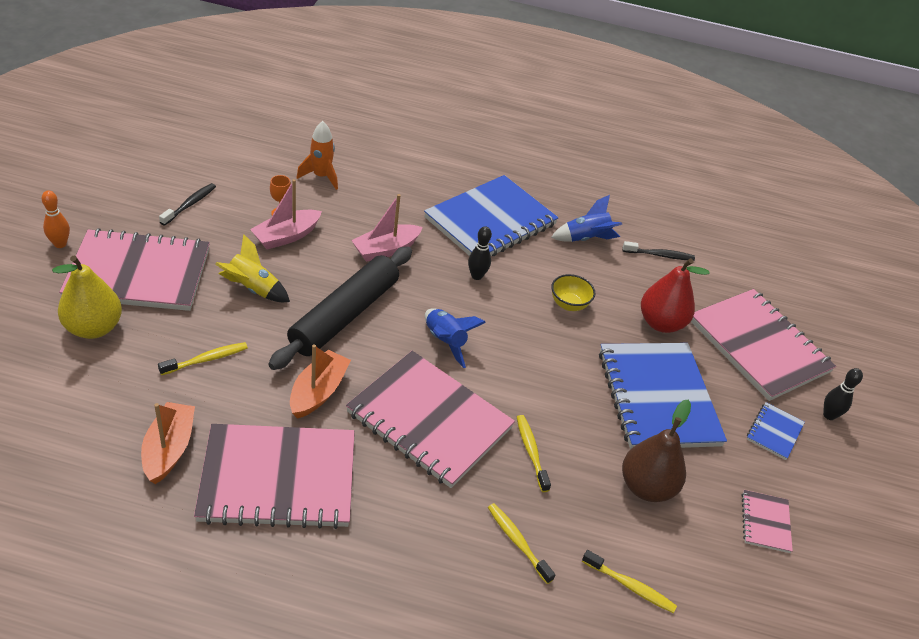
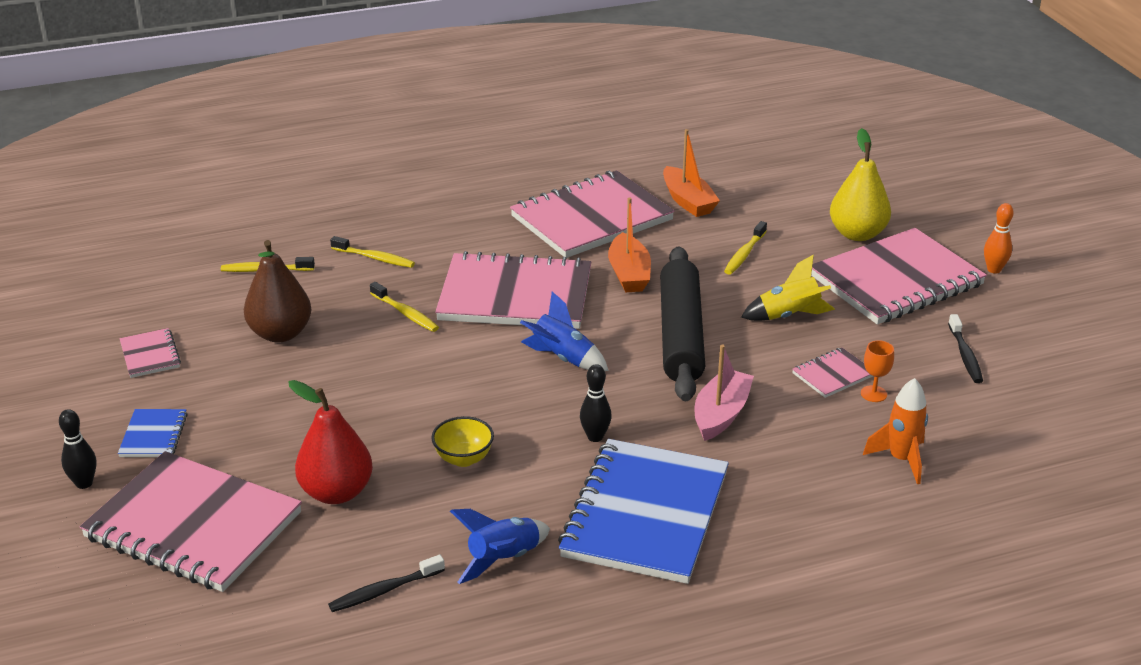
camera: 155 degrees right, 10 degrees down
pink boat [250,179,322,250] -> pink notebook [792,348,873,398]
blue notebook [599,343,727,449] -> none

